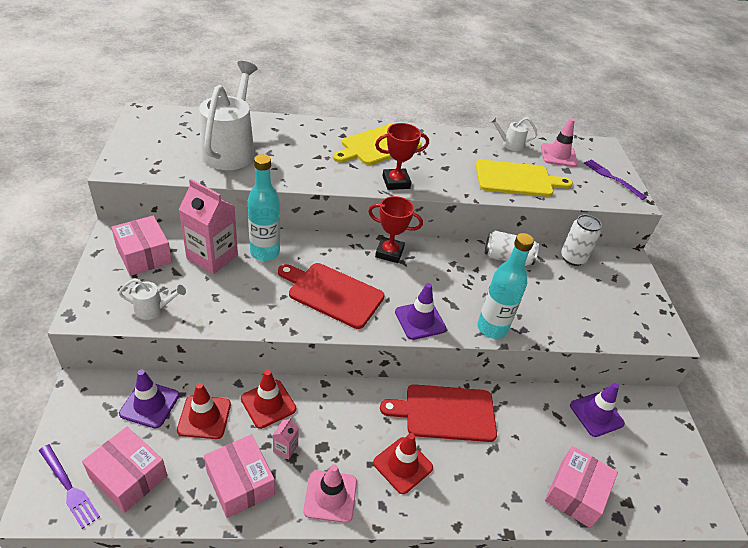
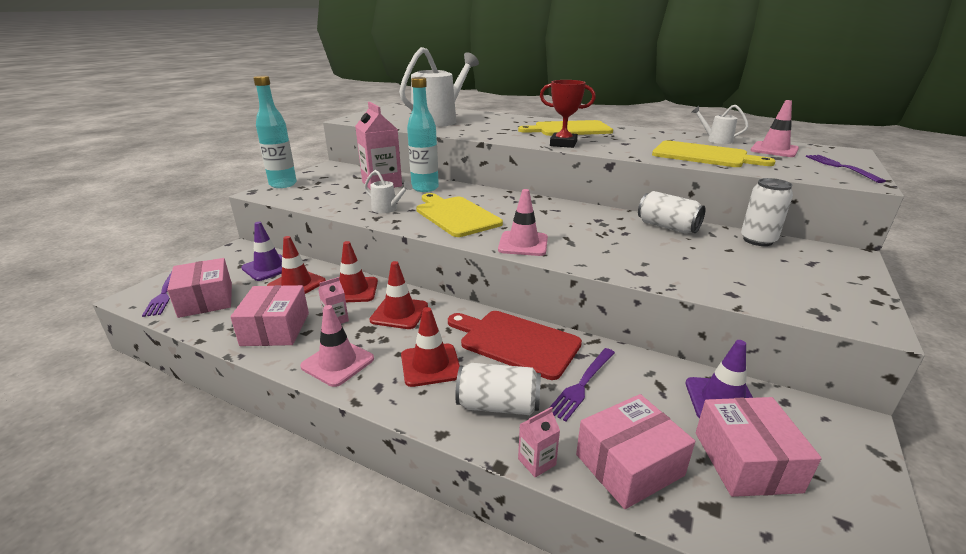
camera: 35 degrees right, 15 degrees down
pink box [111,216,172,276] -> pink box moved to [696,397,822,497]
white watering can [119,278,186,320] -> white watering can moved to [364,170,413,213]
red cutting board [278,263,385,329] -> yellow cutting board [416,193,503,237]
red trophy [368,196,423,263] -> none
purple traffic cone [395,283,446,340] -> pink traffic cone [498,189,548,256]
turquoise bottle [477,233,534,339] -> turquoise bottle moved to [253,76,297,188]
none -> red traffic cone [370,261,428,329]
none -> white can [455,363,541,415]
none -> pink carton [518,407,560,478]
none -> purple fork [549,348,615,421]

